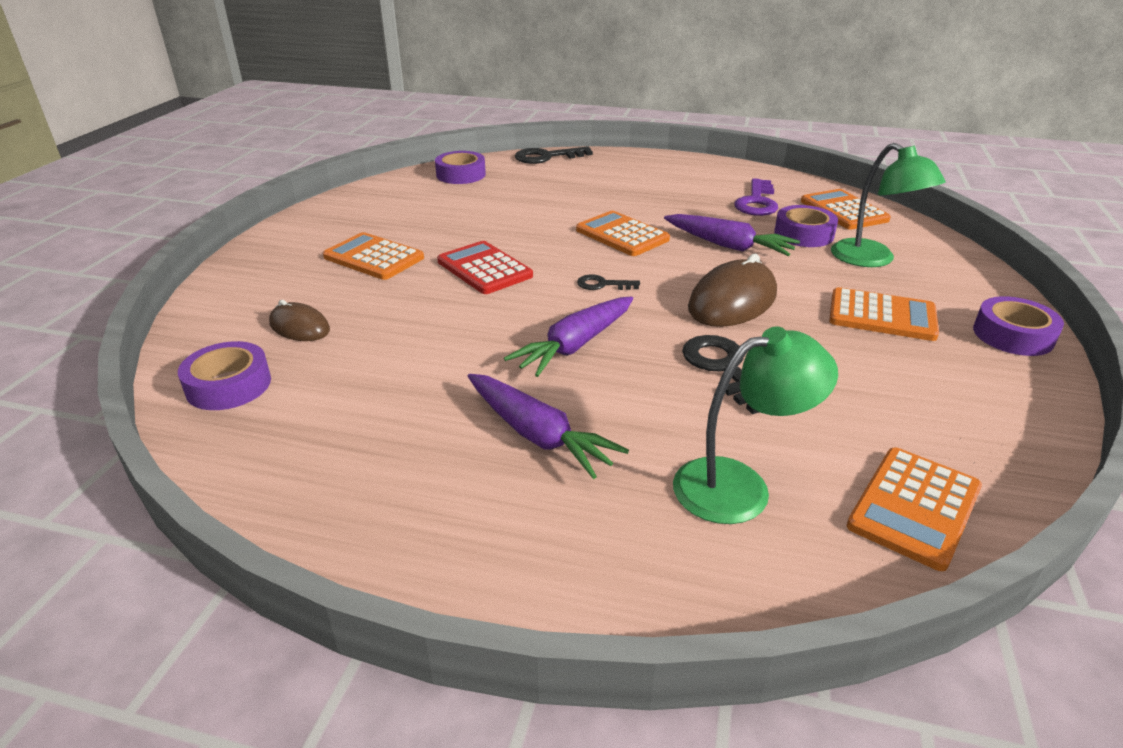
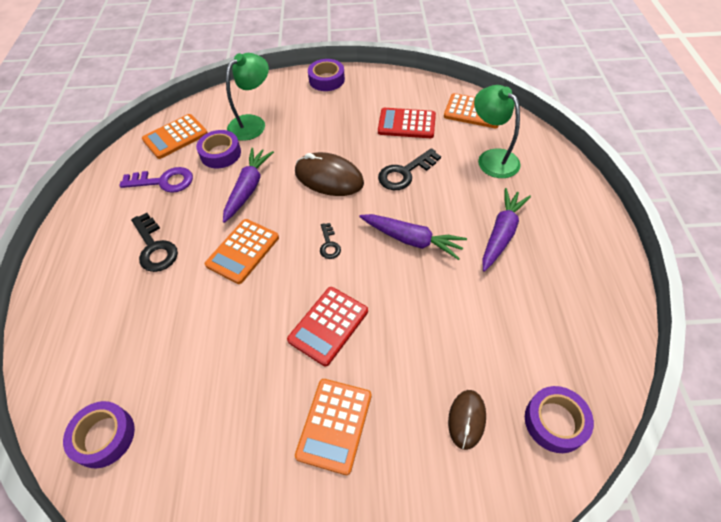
camera: 105 degrees left, 20 degrees up
black key [515,146,593,164] -> black key moved to [131,213,178,272]
orange calculator [829,287,939,341] -> none
none -> red calculator [378,108,436,138]

